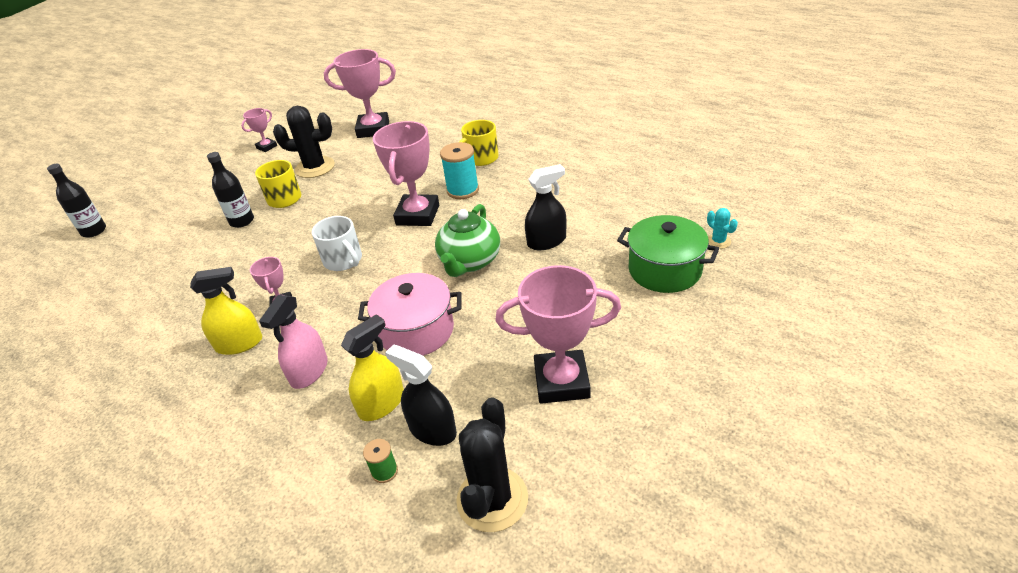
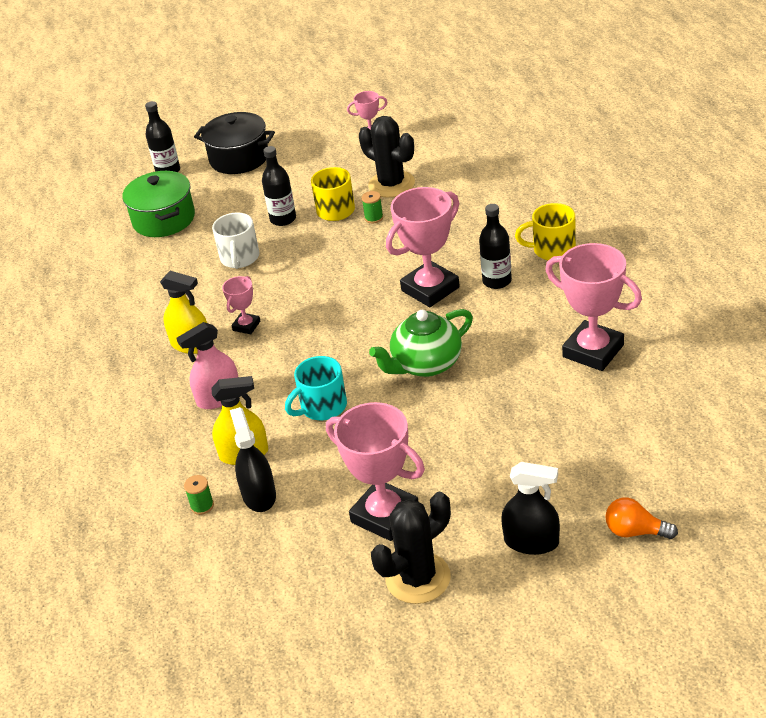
camera: 40 degrees right, 0 degrees up
white mug [312,216,362,271] -> white mug moved to [212,212,259,269]
pink trophy [324,49,396,138] -> pink trophy moved to [545,243,642,371]
pink pot [358,273,461,356] -> turquoise mug [285,356,347,420]
turquoise spool [440,142,479,199] -> black bottle [479,204,512,289]
black cactus [456,397,528,532] -> black cactus moved to [371,492,451,604]
black spray bottle [525,164,567,250] -> black spray bottle moved to [501,462,560,555]
green pot [617,215,719,293] -> green pot moved to [122,171,195,237]
turquoise cactus [707,208,738,249] -> none
none -> black pot [194,112,275,174]
none -> green spool [362,191,383,223]
none -> orange light bulb [605,497,678,539]

